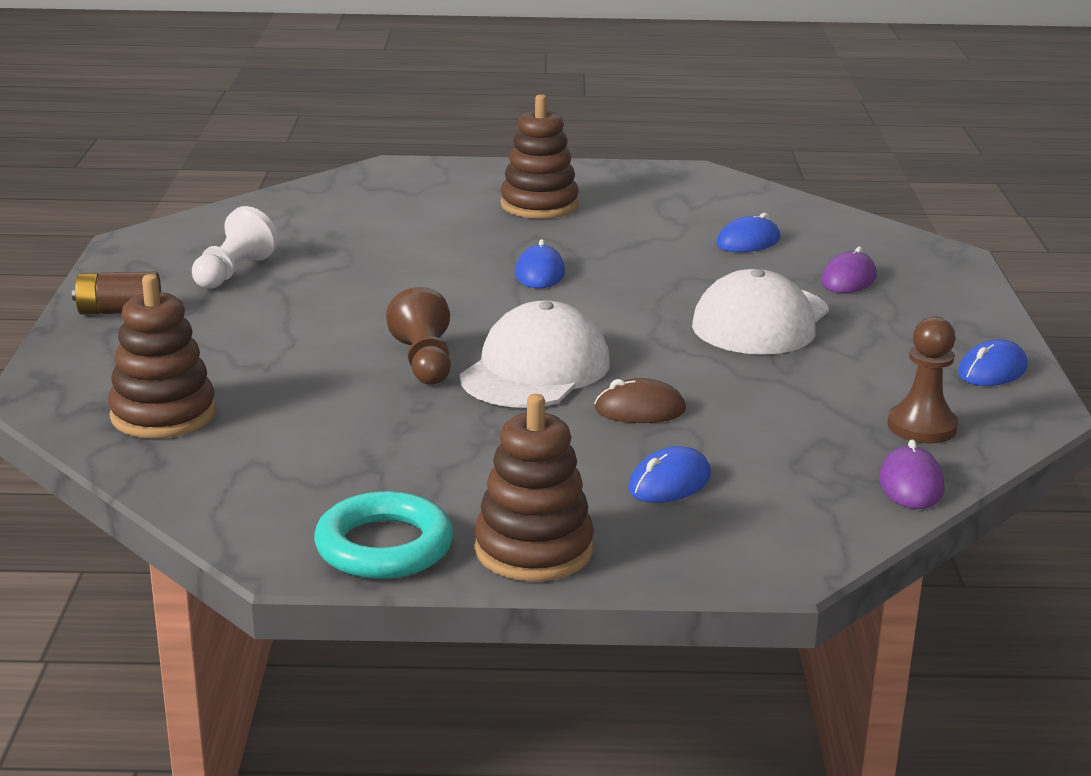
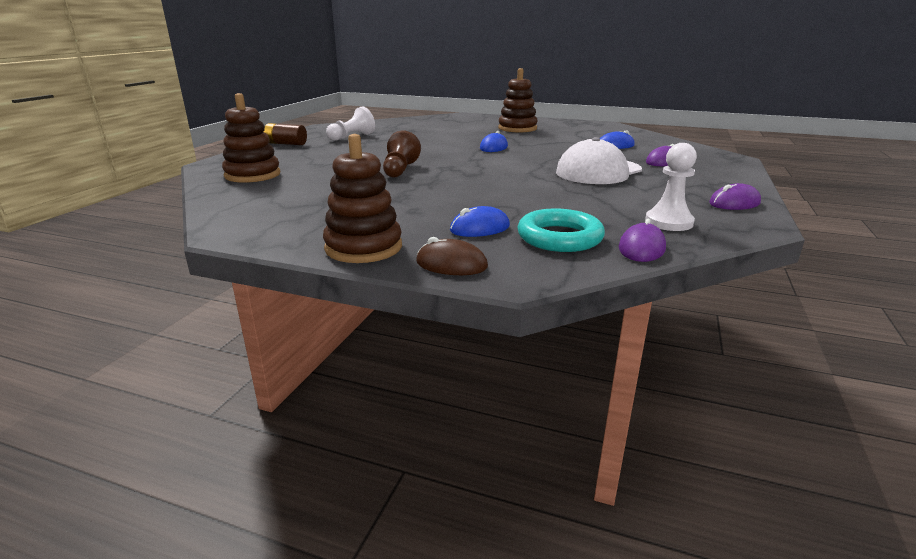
camera: 20 degrees right, 0 degrees up
turquoise ring [314,491,453,579] -> turquoise ring moved to [517,209,605,252]
white cap [460,301,610,408] -> none
brown mouse [594,378,686,423] -> brown mouse moved to [416,237,488,275]
brown pawn [887,317,959,444] -> white pawn [645,143,697,231]
blue mouse [958,339,1028,386] -> purple mouse [709,183,761,210]

